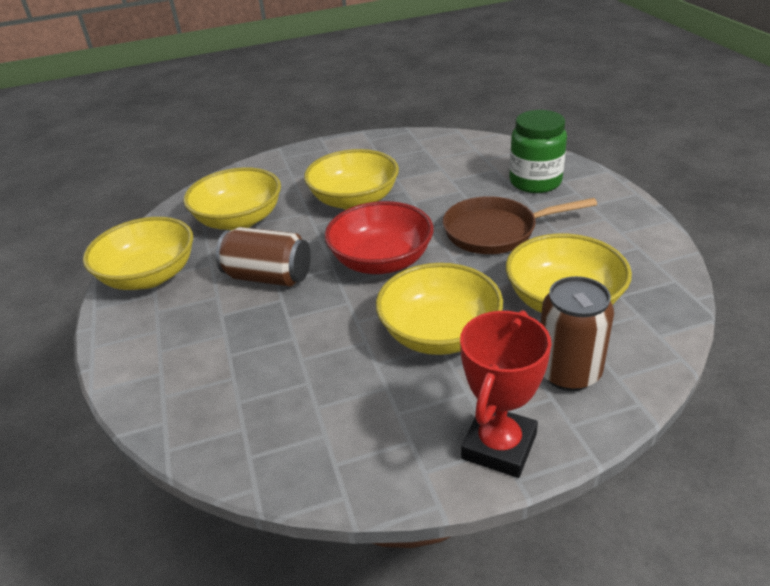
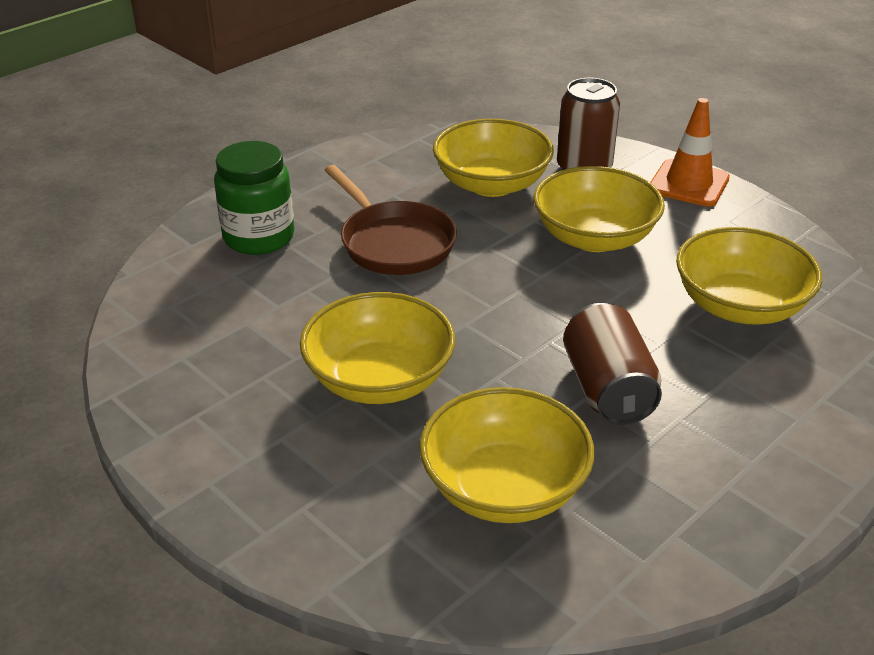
camera: 120 degrees left, 0 degrees up
yellow bowl [83,217,193,290] -> yellow bowl moved to [676,227,822,325]
red bowl [325,201,434,274] -> none
red trophy [460,310,552,478] -> orange traffic cone [650,98,730,207]

